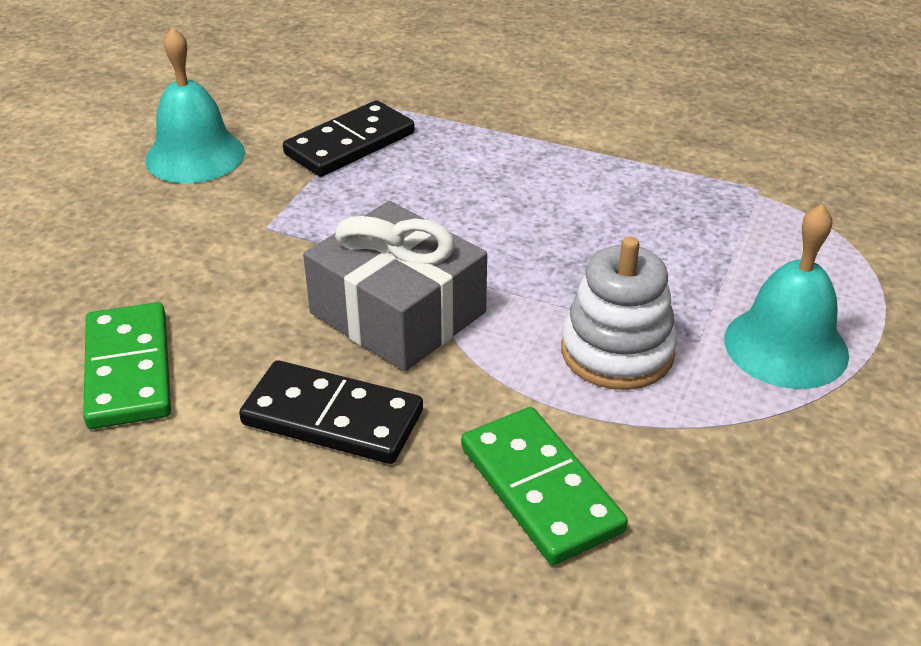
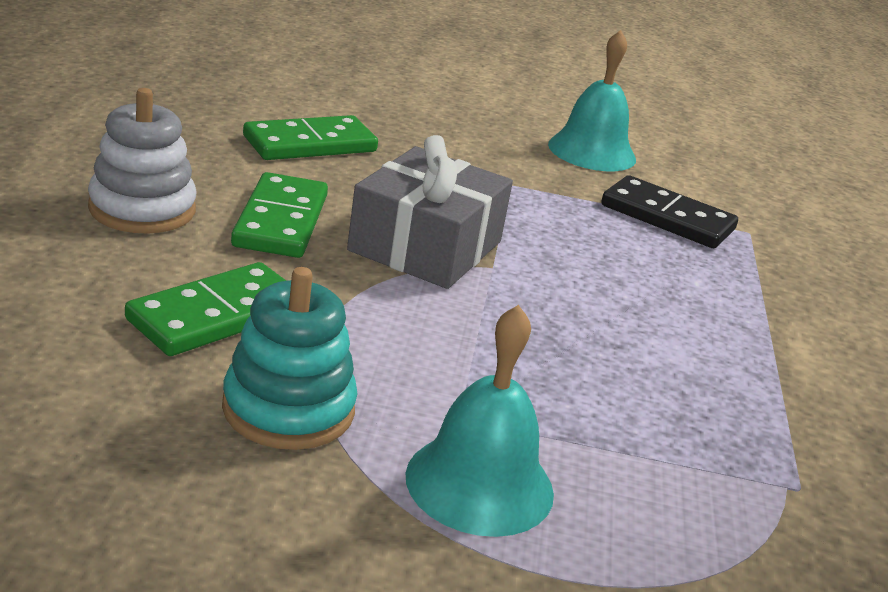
camera: 70 degrees right, 10 degrees down
black domino [239,360,423,464] -> green domino [231,172,328,258]
white stacking toy [561,237,677,390] -> white stacking toy moved to [88,88,197,234]
none -> turquoise stacking toy [222,267,357,450]

